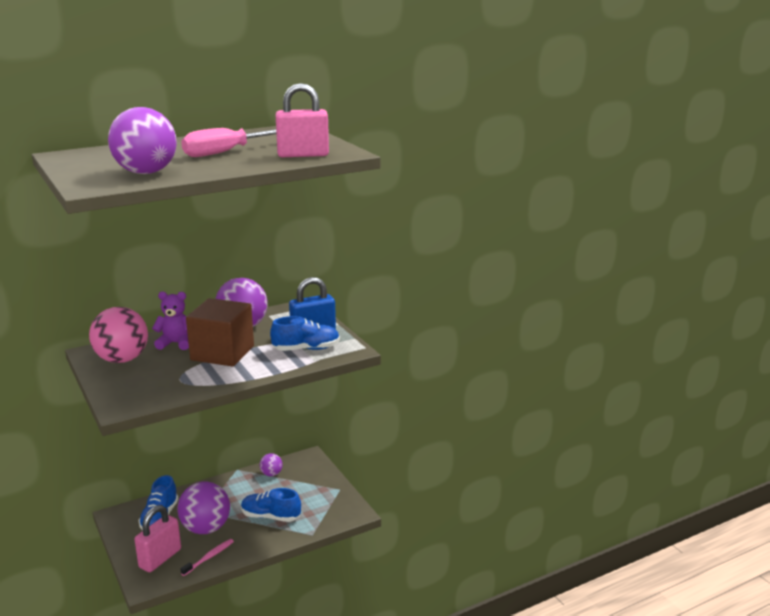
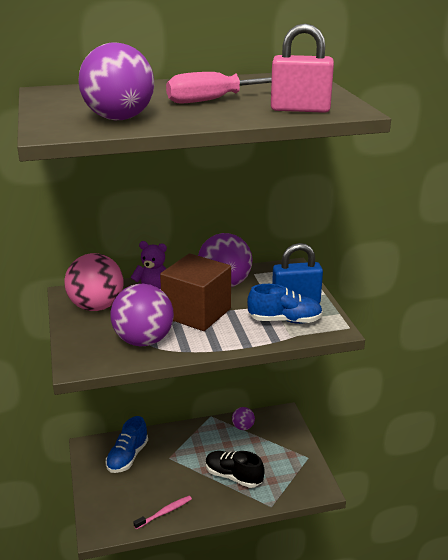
camera: 15 degrees right, 5 degrees up
pink padlock [134,505,181,572] -> none
purple ball [177,482,230,534] -> purple ball moved to [110,284,174,346]
blue shoe [241,488,301,522] -> black shoe [205,451,265,488]

